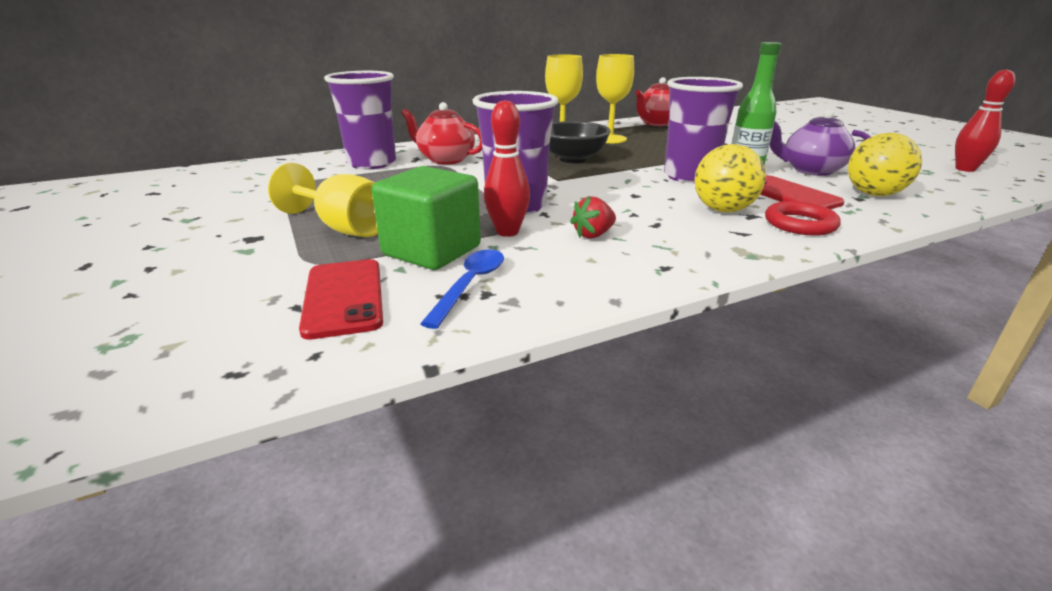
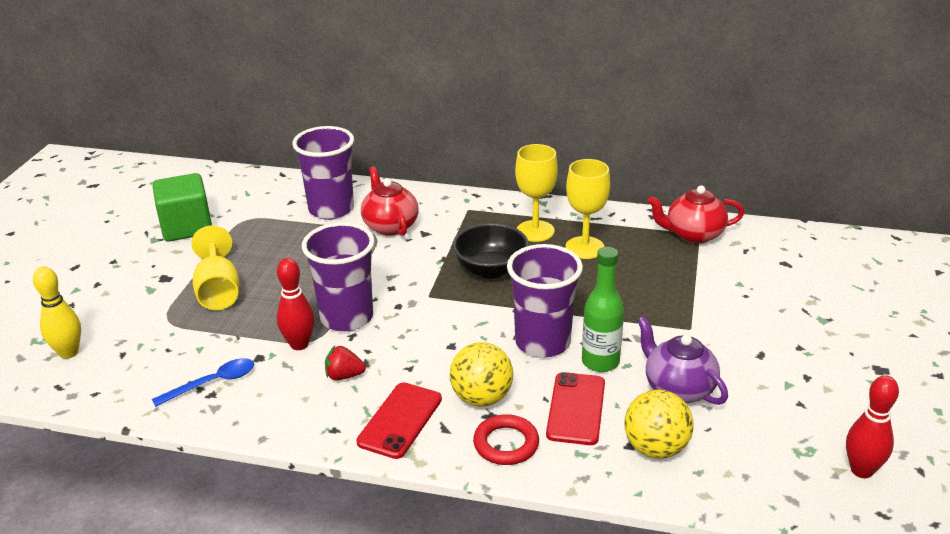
camera: 40 degrees right, 5 degrees up
red phone [299,259,383,340] -> red phone moved to [356,382,442,459]
green cube [372,166,481,270] -> green cube moved to [152,173,212,242]
none -> yellow bowling pin [33,266,81,359]

